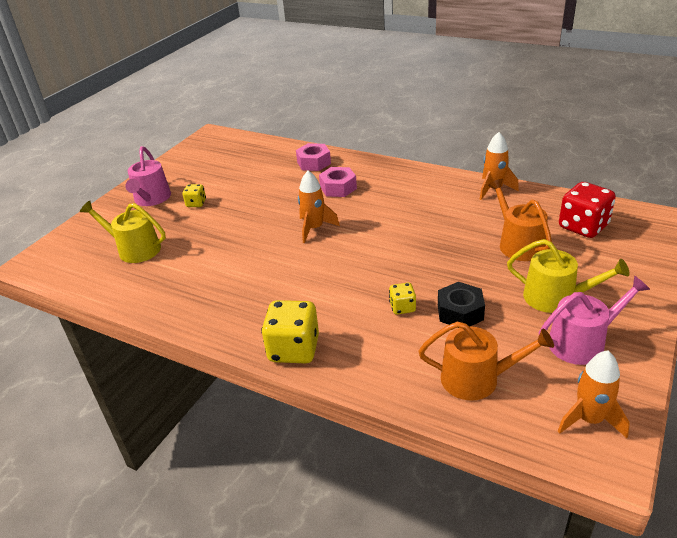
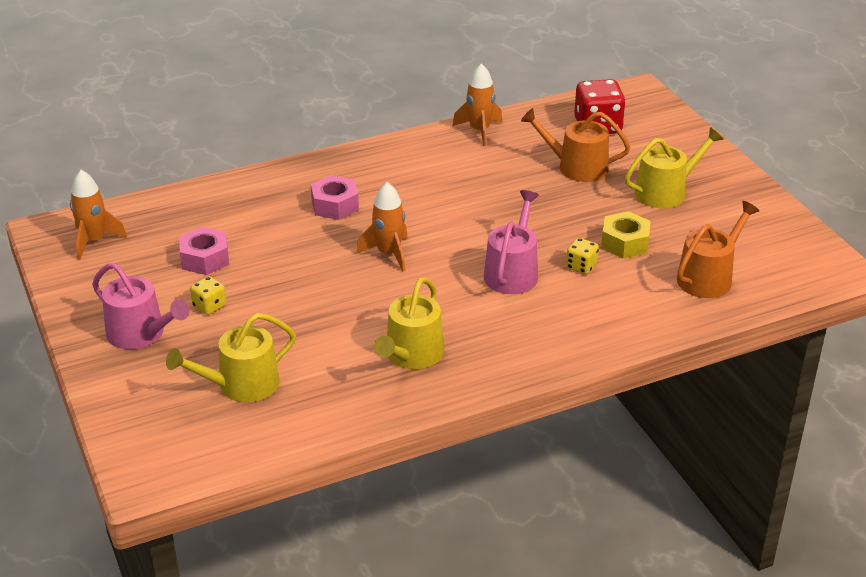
camera: 55 degrees left, 0 degrees up
yellow dice [261,300,319,363] -> none
pink nut [296,143,331,171] -> pink nut moved to [179,227,229,275]
black nut [438,282,485,328] -> yellow nut [601,211,651,259]
pink watering can [539,276,650,365] -> pink watering can moved to [484,190,539,294]
orange rocket [557,351,630,438] -> orange rocket moved to [70,170,127,260]
none -> yellow watering can [374,277,444,369]

